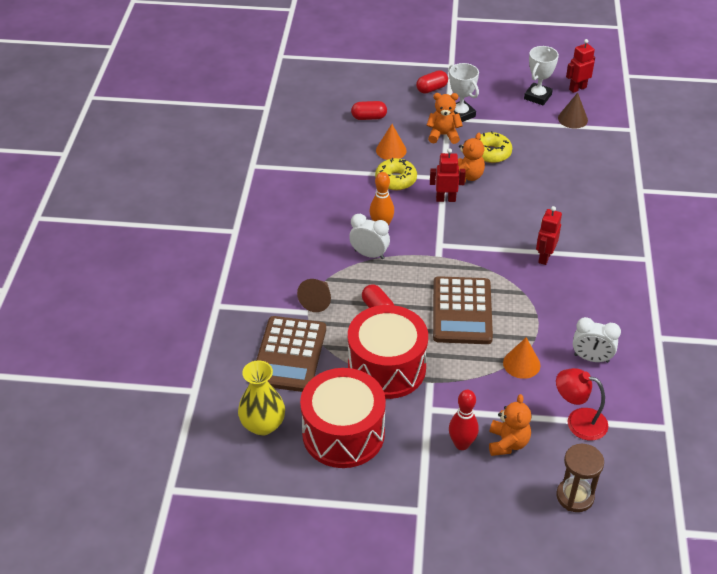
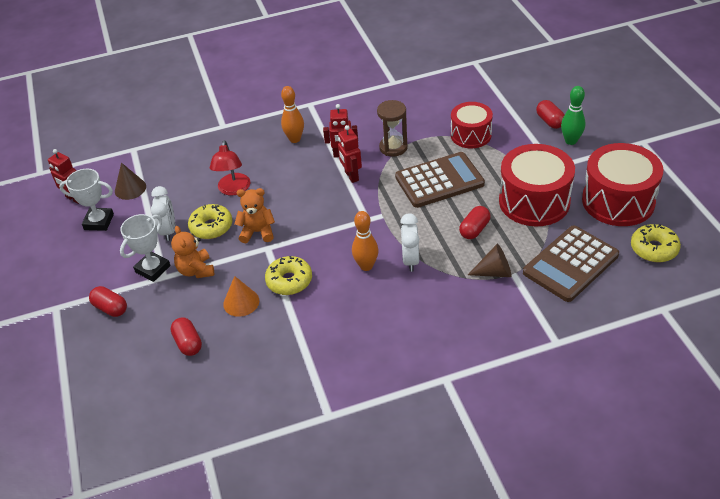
camera: 110 degrees left, 0 degrees up
yellow vase [238,360,285,436] -> yellow donut [631,224,681,262]
brown calculator [256,316,326,392] -> brown calculator turned 150 degrees clockwise [523,226,619,302]
red robot [430,148,466,202] -> red robot moved to [338,125,362,183]
red bowling pin [449,390,479,450] -> green bowling pin [561,86,585,145]
orange teddy bear [489,394,532,456] -> red capsule [536,100,565,129]
orange cone [503,337,540,379] -> red drum [451,102,493,149]
red lamp [556,368,608,440] -> red lamp moved to [210,140,251,195]
brown hourglass [556,444,604,512] -> brown hourglass moved to [377,100,408,157]
white clock [573,317,621,363] -> white clock moved to [151,186,175,241]
none -> orange bowling pin [281,86,304,143]

